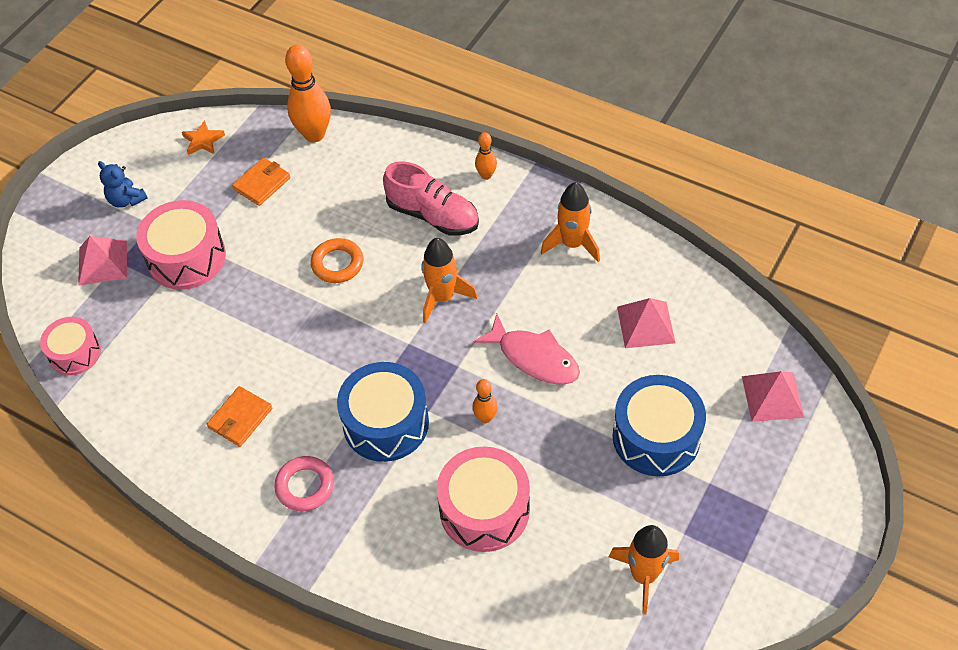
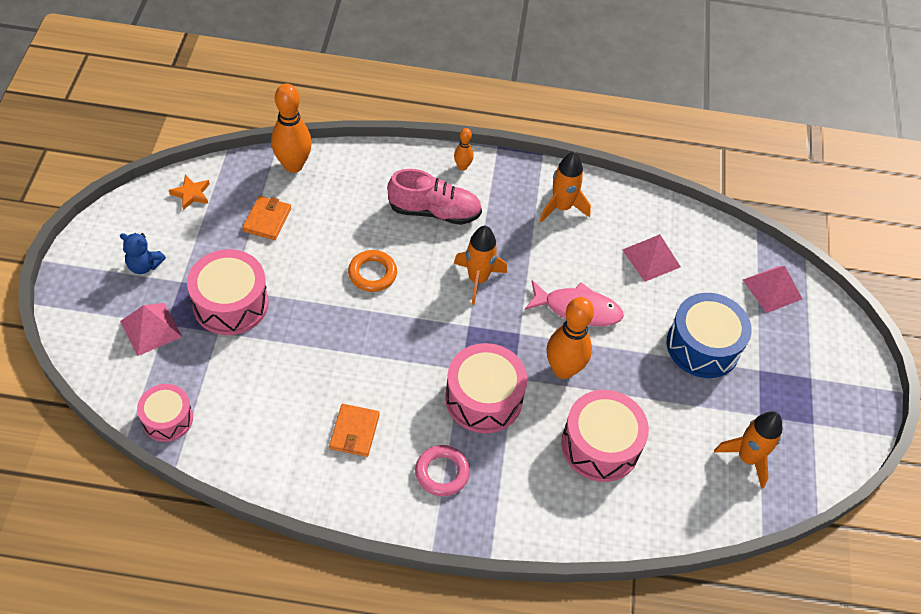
camera: 30 degrees left, 0 degrees up
blue drum [337,362,429,462] -> pink drum [445,343,527,433]
orange bowling pin [472,379,498,423] -> orange bowling pin [547,297,594,379], size x1.99

